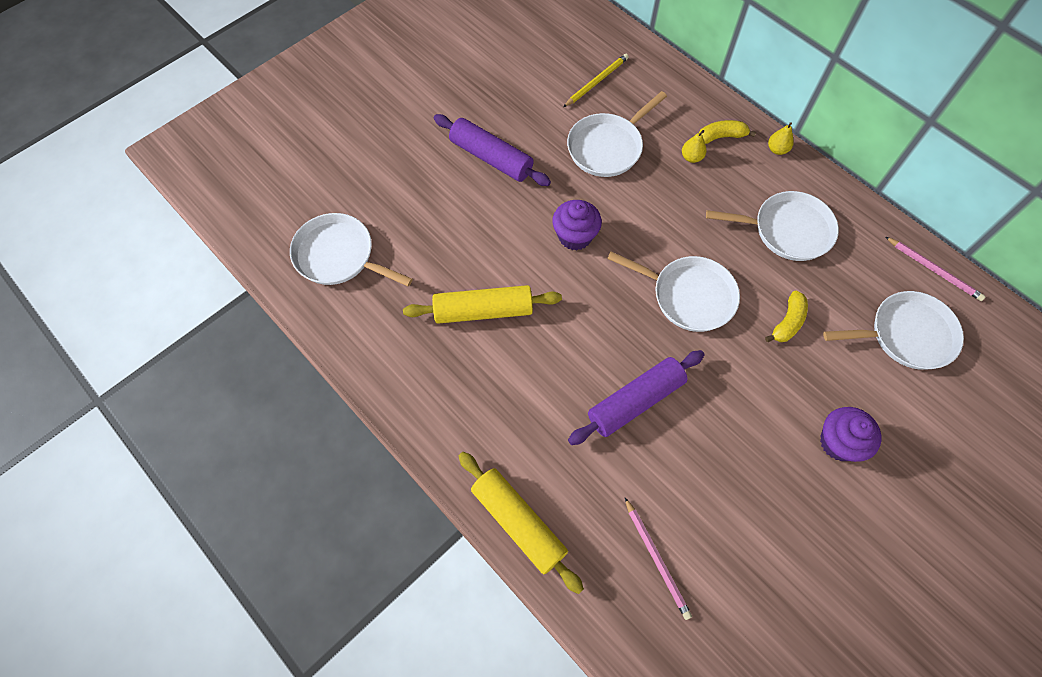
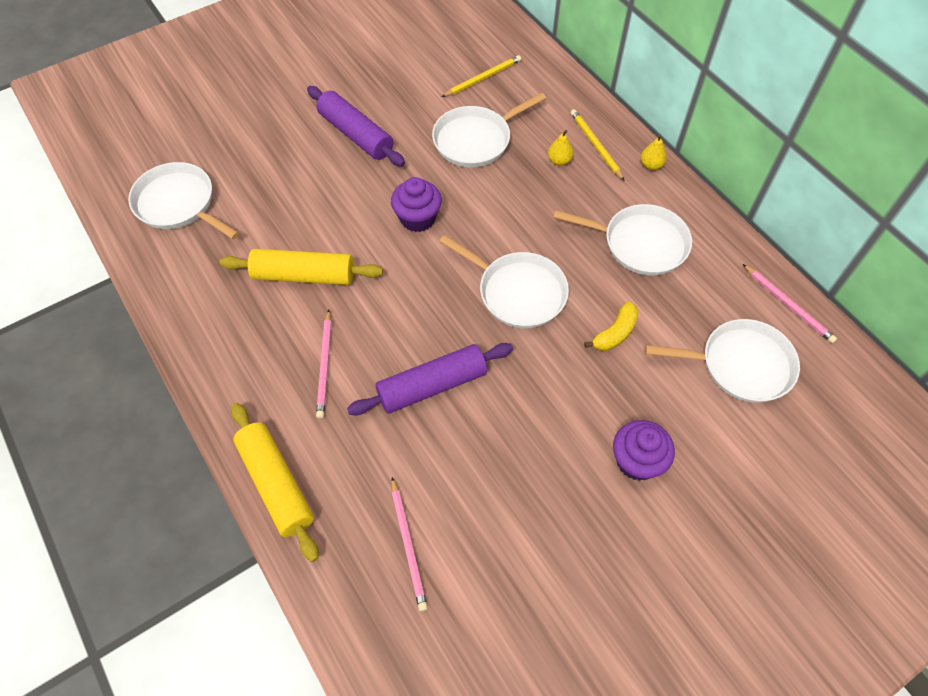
camera: 10 degrees right, 5 degrees down
yellow banana [699,120,756,144] -> yellow pencil [570,109,624,180]
none -> pink pencil [316,310,332,418]

